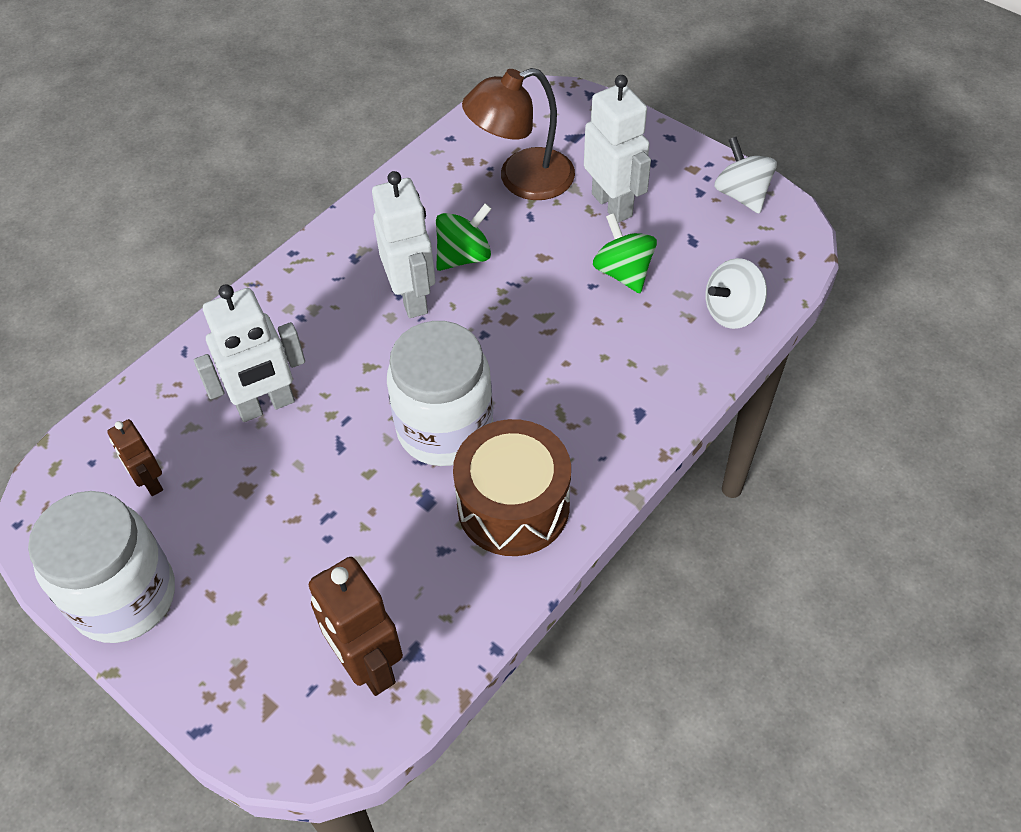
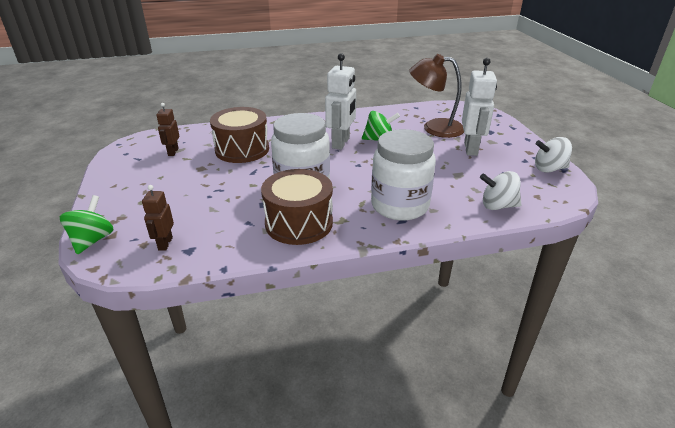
camera: 35 degrees right, 20 degrees down
white jar [28,491,175,643] -> white jar moved to [371,129,436,220]
white robot [194,284,305,422] -> brown drum [210,107,269,163]
brown robot [309,557,403,696] -> brown robot [142,185,174,251], size x0.57
green spinning top [593,213,657,293] -> green spinning top moved to [60,195,114,254]
white spinning top [714,137,777,214] -> white spinning top turned 105 degrees counterclockwise [535,137,572,173]

